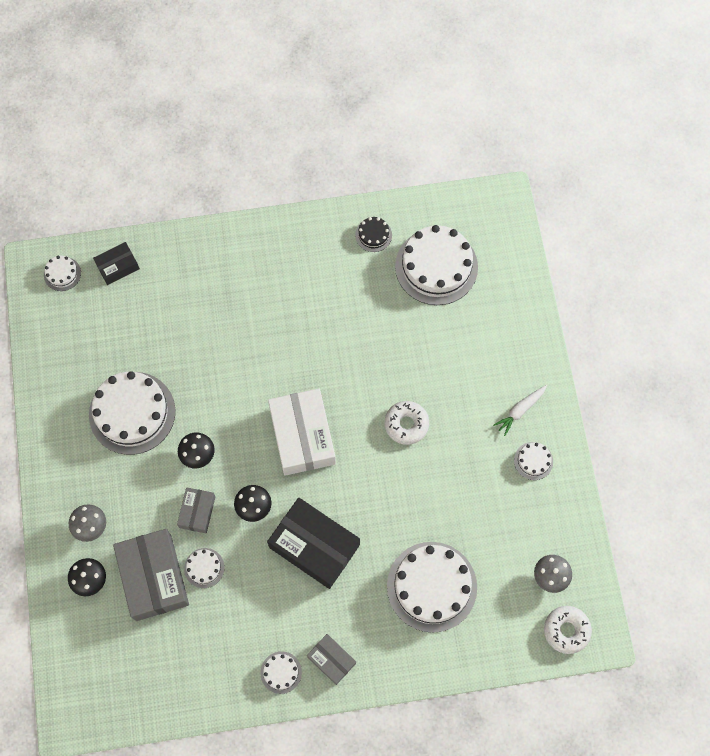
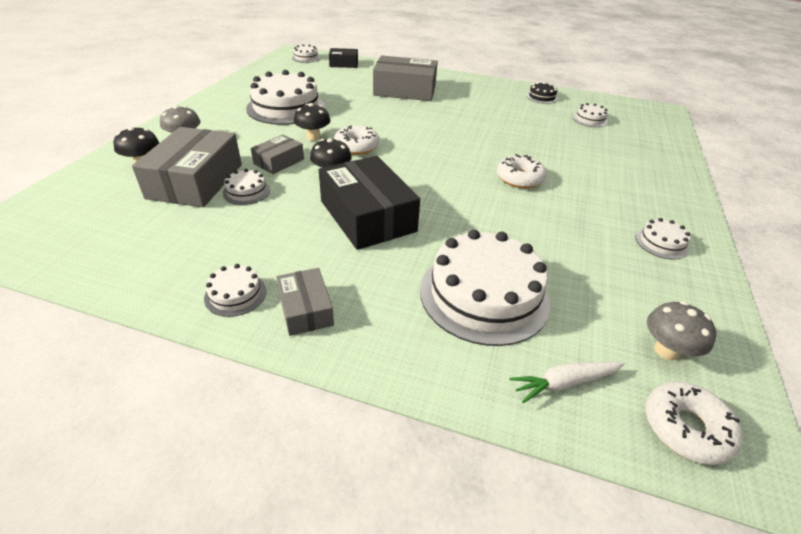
camera: 25 degrees right, 30 degrees down
white box [268,389,336,476] -> none
white cake [395,225,478,305] -> white cake [573,103,608,127], size x0.45
white carrot [493,385,547,436] -> white carrot moved to [509,362,625,403]
none -> white donut [334,125,379,155]
none -> grey box [373,55,438,101]

